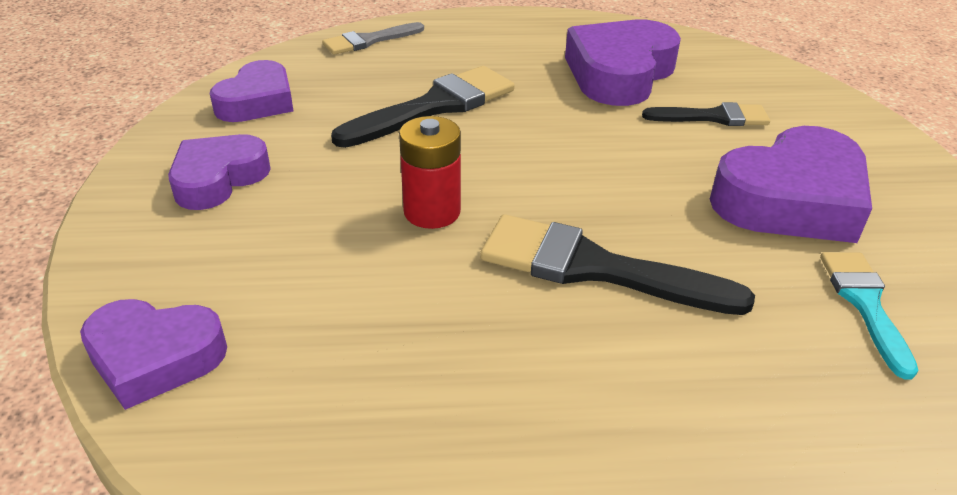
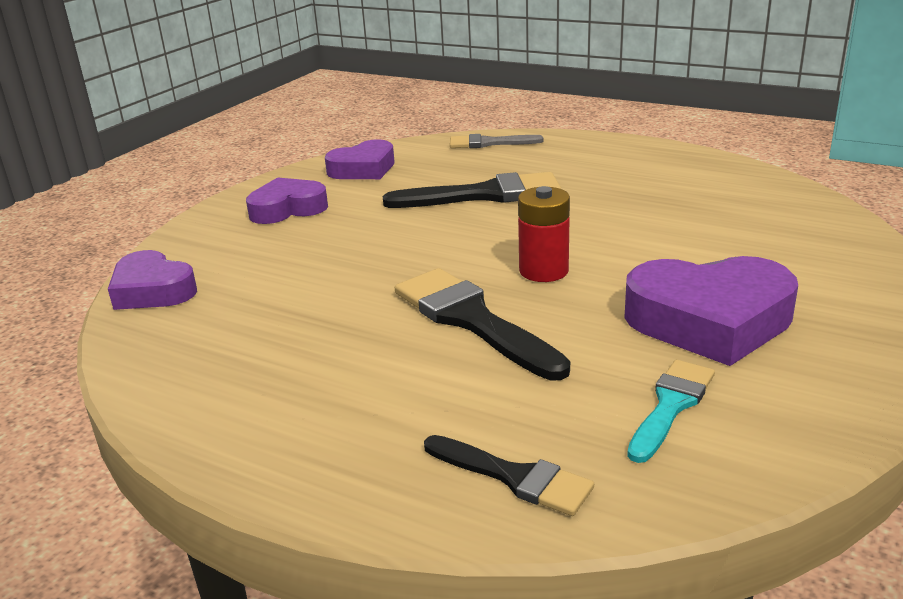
camera: 35 degrees right, 10 degrees down
red battery [399,116,461,229] -> red battery moved to [518,186,570,282]
purple heart [565,20,681,106] -> none
black brush [642,102,770,126] -> black brush moved to [424,435,594,516]

